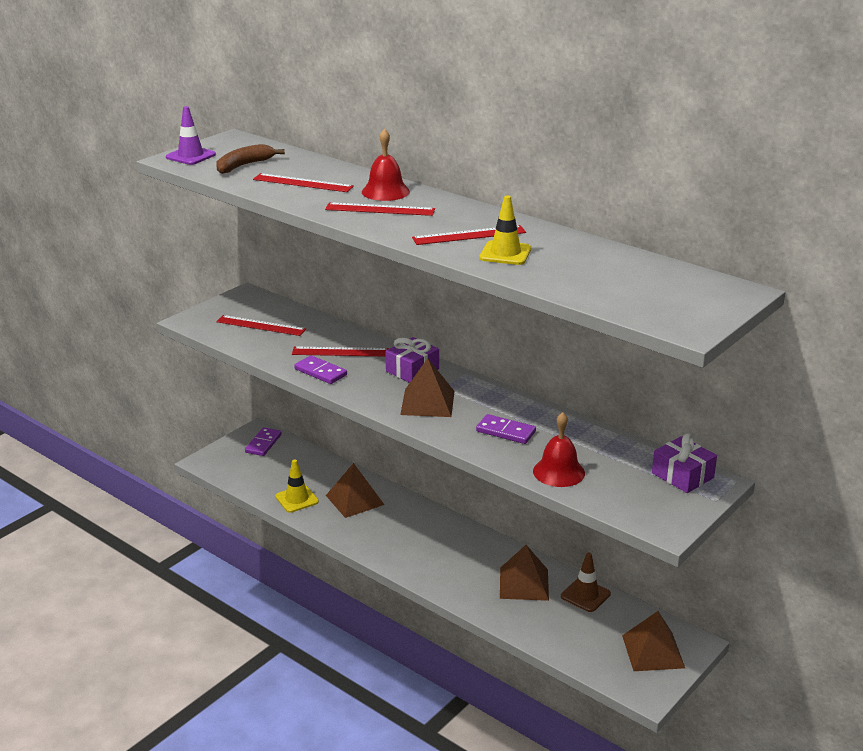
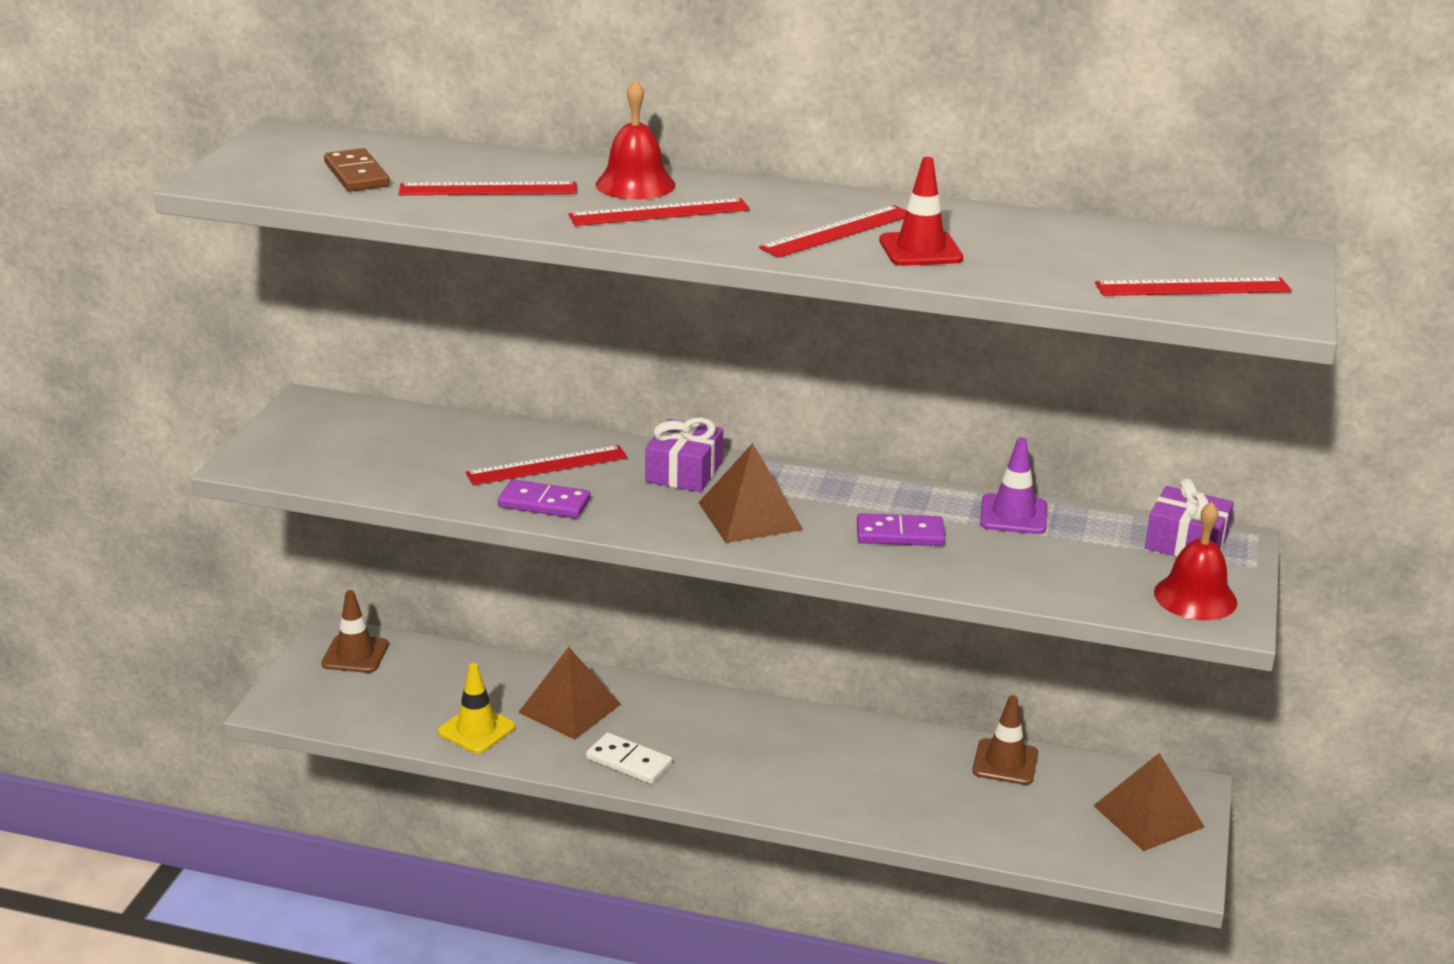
camera: 25 degrees left, 0 degrees up
purple traffic cone [166,106,216,165] -> purple traffic cone moved to [980,437,1047,534]
brown banana [216,144,285,174] -> brown domino [324,148,390,192]
red ruler [216,315,306,336] -> red ruler moved to [1095,277,1292,296]
purple domino [245,427,282,456] -> brown traffic cone [321,590,389,673]
yellow traffic cone [480,195,531,265] -> red traffic cone [879,157,963,266]
brown pyramid [500,545,549,601] -> none
red bell [533,412,585,487] -> red bell moved to [1154,502,1237,620]
none -> white domino [586,733,672,784]

